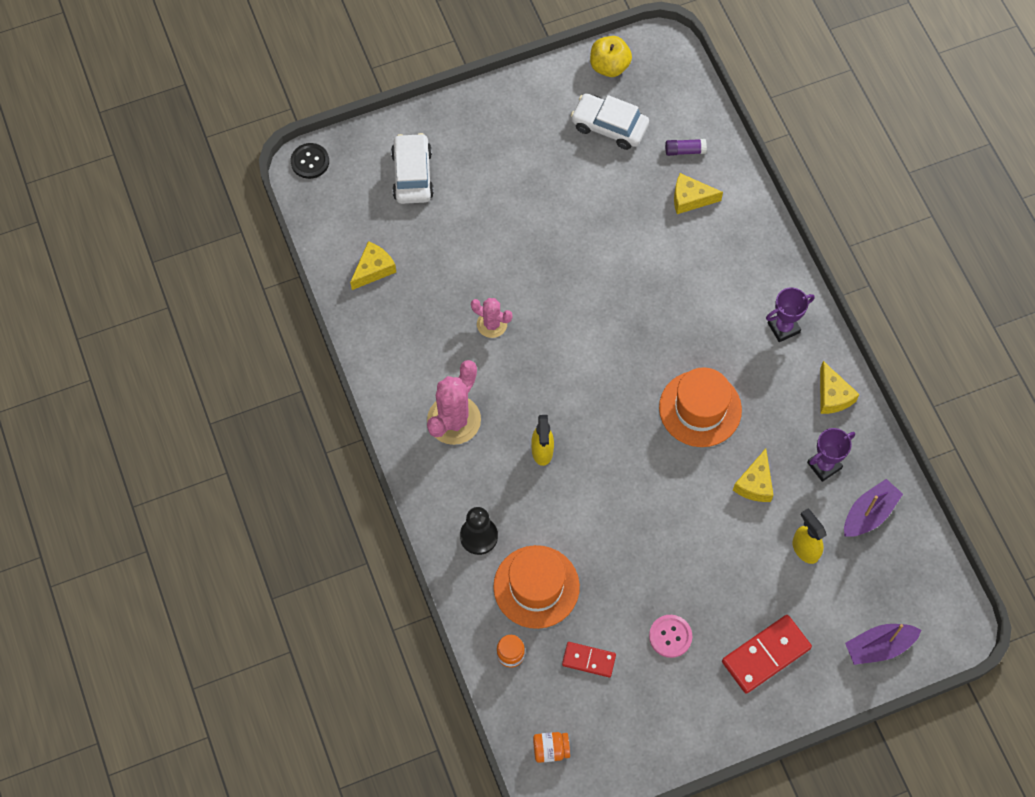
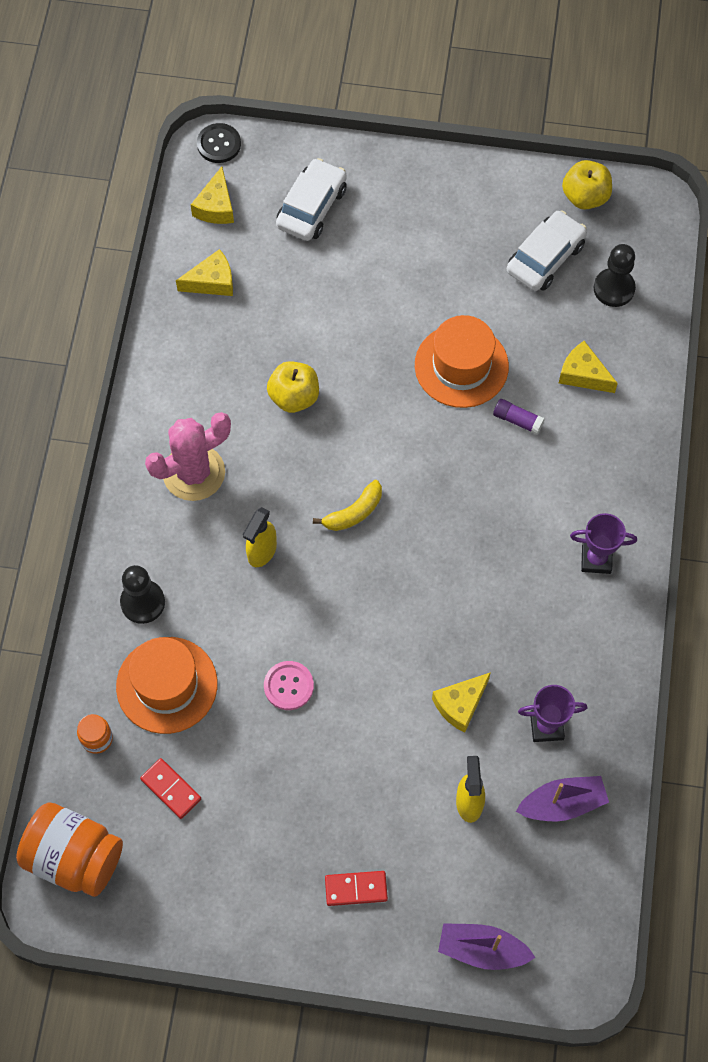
camera: 30 degrees right, 0 degrees up
pink cactus [471,298,513,338] -> yellow apple [267,361,319,413]
orange jar [533,732,570,763] -> orange jar [16,802,123,897], size x2.12
white car [571,93,649,150] -> white car turned 75 degrees clockwise [507,210,587,291]
pink button [649,615,692,658] -> pink button moved to [264,661,314,710]
orange hat [659,367,742,447] -> orange hat moved to [415,315,509,408]
purple glue stick [665,139,707,156] -> purple glue stick moved to [493,399,545,435]
red domino [722,615,812,693] -> red domino [325,871,388,906], size x0.60
yellow cheese [820,361,860,414] -> yellow cheese moved to [191,166,234,224]
none -> yellow banana [313,480,382,531]
none -> black pawn [594,244,636,307]

